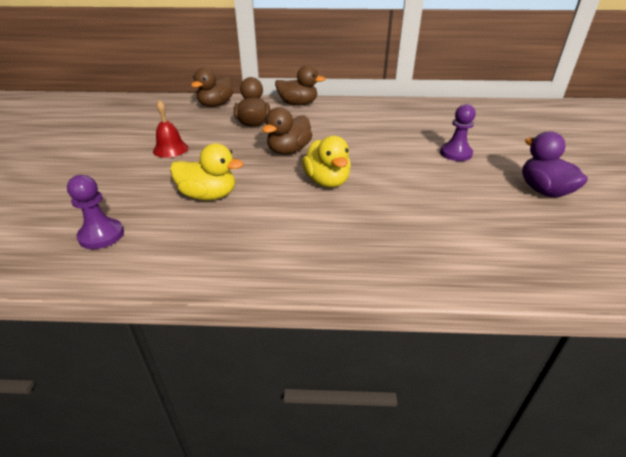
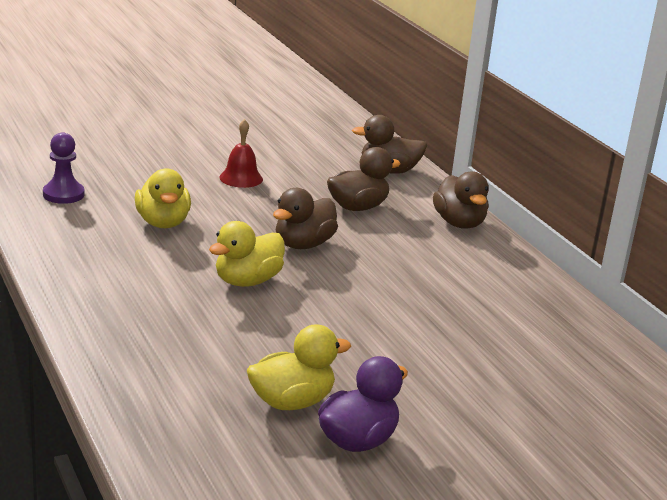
camera: 60 degrees right, 10 degrees down
brown duck [262,107,312,154] -> brown duck turned 60 degrees counterclockwise [273,188,338,249]
purple pawn [440,104,476,161] -> none
none -> yellow duck [247,324,351,410]

